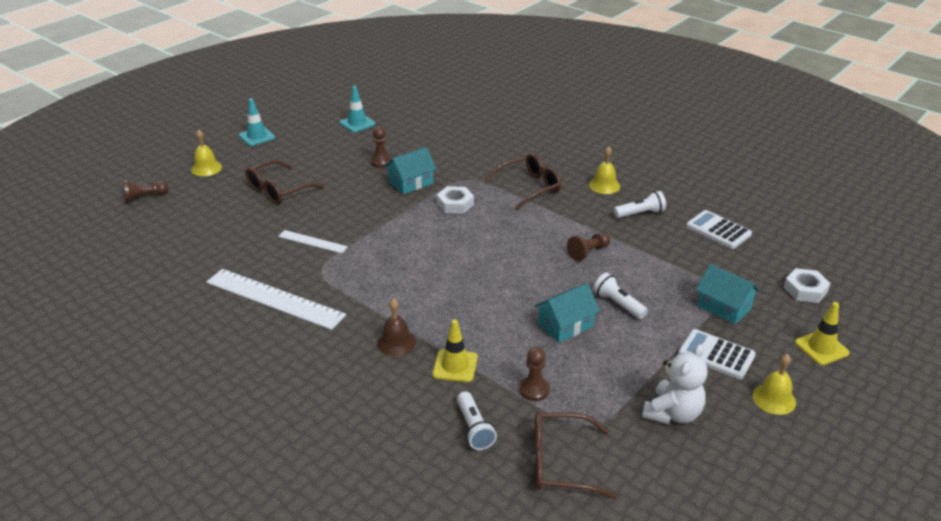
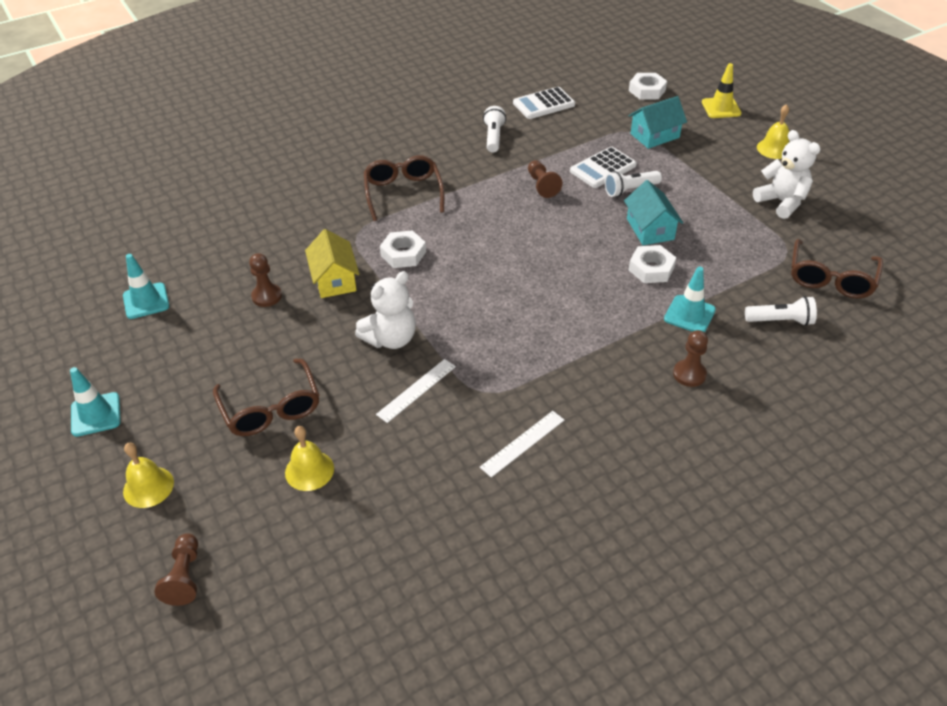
camera: 70 degrees left, 10 degrees up
white ruler [206,269,346,330] -> white ruler [480,411,564,478], size x0.51
brown bell [377,298,416,356] -> none
turquoise house [385,147,437,194] -> yellow house [305,229,359,298]
yellow traffic cone [432,320,478,382] -> turquoise traffic cone [664,267,716,333]
brown pawn [519,347,550,401] -> brown pawn moved to [673,330,708,387]
yellow bell [589,146,620,194] -> yellow bell moved to [285,426,334,491]
white calculator [678,329,756,379] -> white calculator moved to [570,147,637,188]
none -> white teddy bear [355,271,416,349]
none -> white nut [628,245,676,283]

